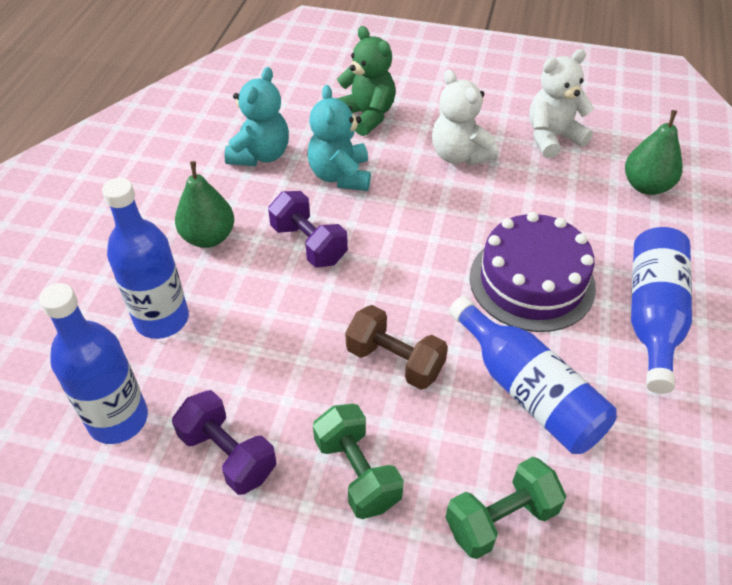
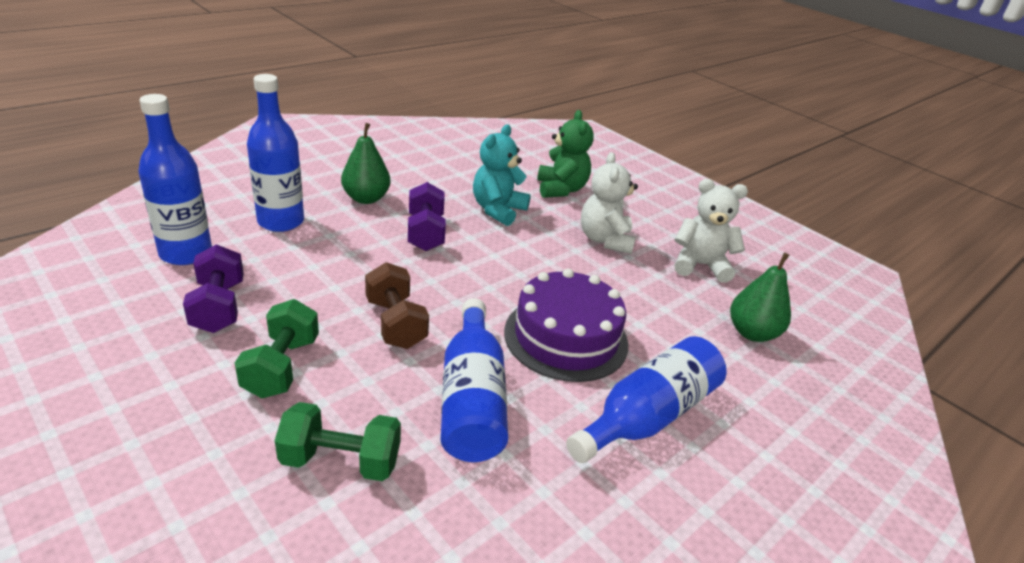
camera: 30 degrees right, 15 degrees down
turquoise teddy bear [224,67,289,166] -> none

